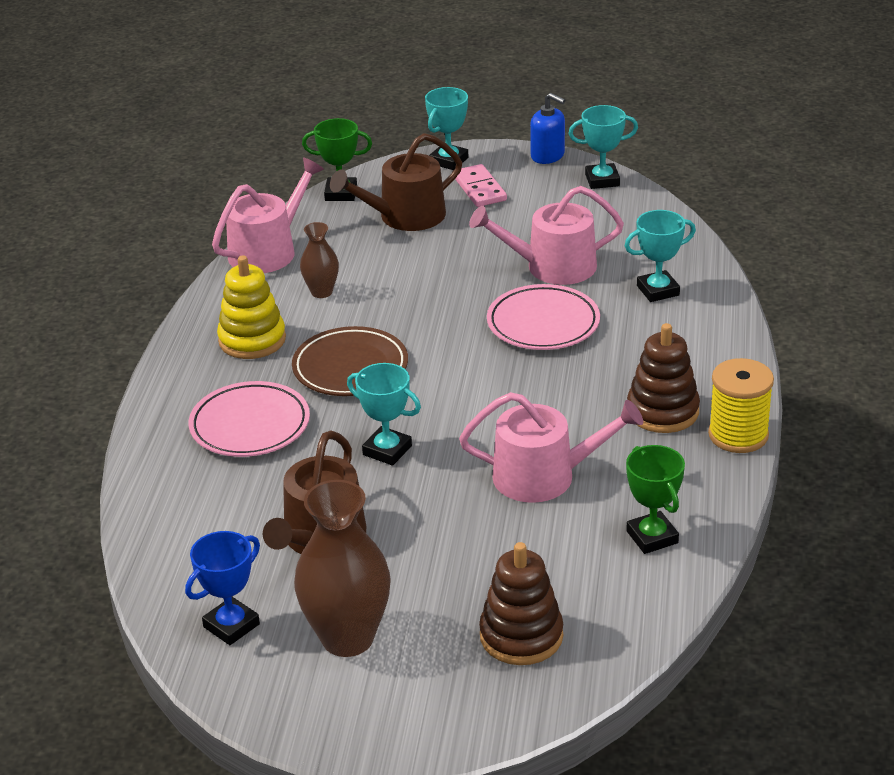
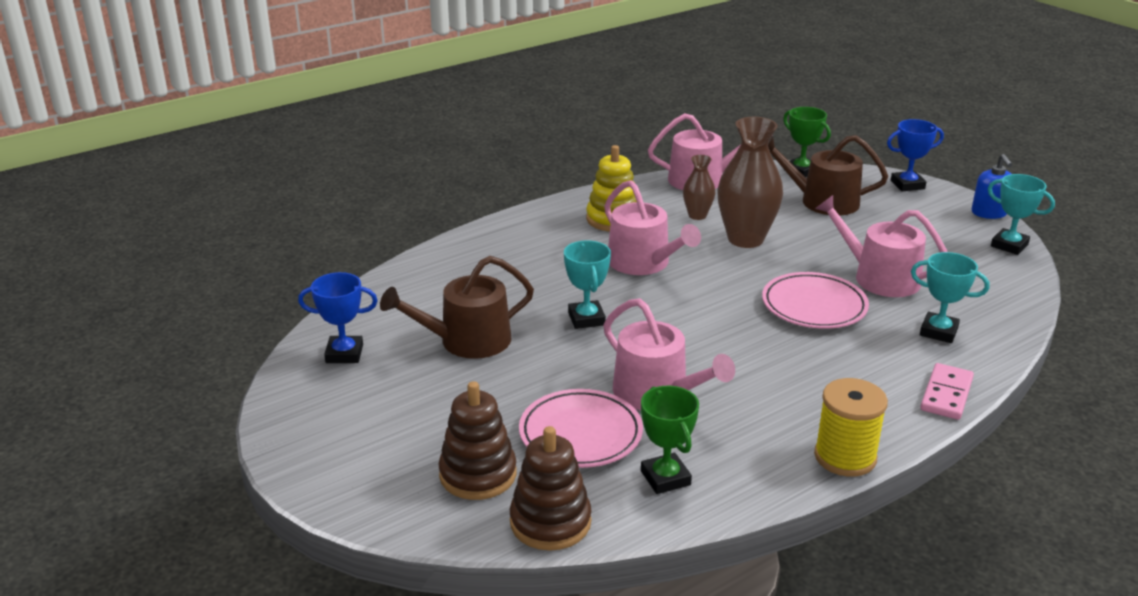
camera: 45 degrees right, 5 degrees down
pink plate [189,381,310,457] -> pink plate moved to [519,389,643,468]
brown plate [292,326,408,396] -> pink watering can [604,180,701,275]
brown vase [294,480,391,657] -> brown vase moved to [717,117,783,248]
turquoise trophy [425,87,468,170] -> blue trophy [887,119,944,191]
pink domino [453,164,507,207] -> pink domino moved to [920,363,974,420]
green trophy [626,445,685,554] -> green trophy turned 45 degrees counterclockwise [641,386,699,494]
brown stacking toy [627,323,700,433] -> brown stacking toy moved to [510,426,592,551]

